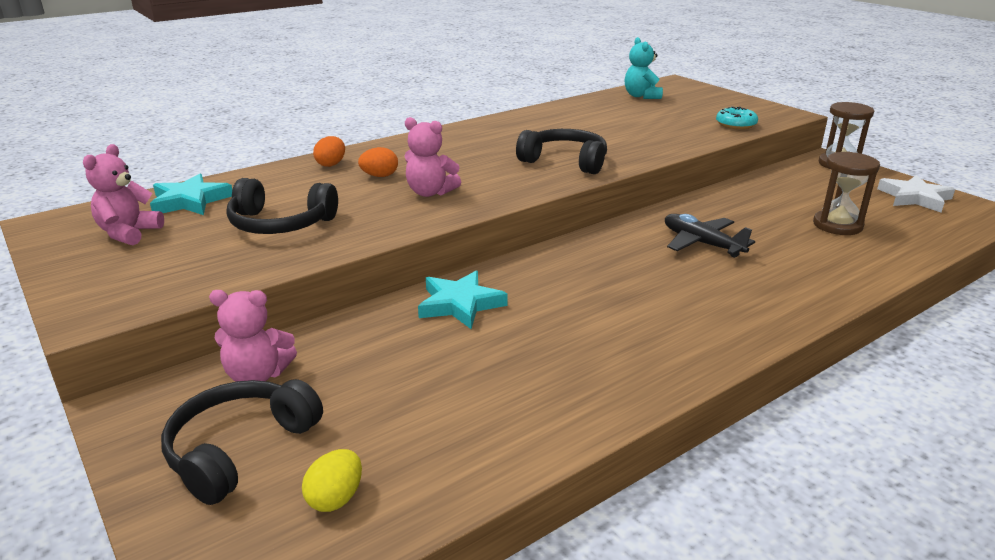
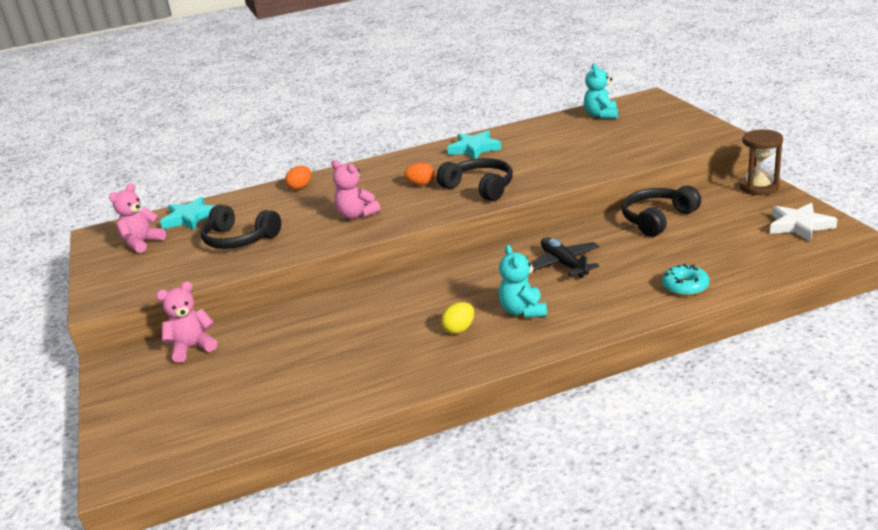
camera: 20 degrees right, 0 degrees up
black headphones [161,379,323,505] -> black headphones moved to [622,186,701,237]
pink teddy bear [209,290,297,382] -> pink teddy bear turned 135 degrees clockwise [156,282,217,363]
yellow egg [302,449,362,512] -> yellow egg moved to [441,302,474,334]
orange egg [358,147,398,177] -> orange egg moved to [404,163,435,185]
turquoise star [418,270,507,329] -> turquoise star moved to [447,130,501,159]
turquoise donut [716,106,758,129] -> turquoise donut moved to [662,264,709,296]
brown hourglass [813,152,880,235] -> none
none -> turquoise teddy bear [498,245,547,318]

